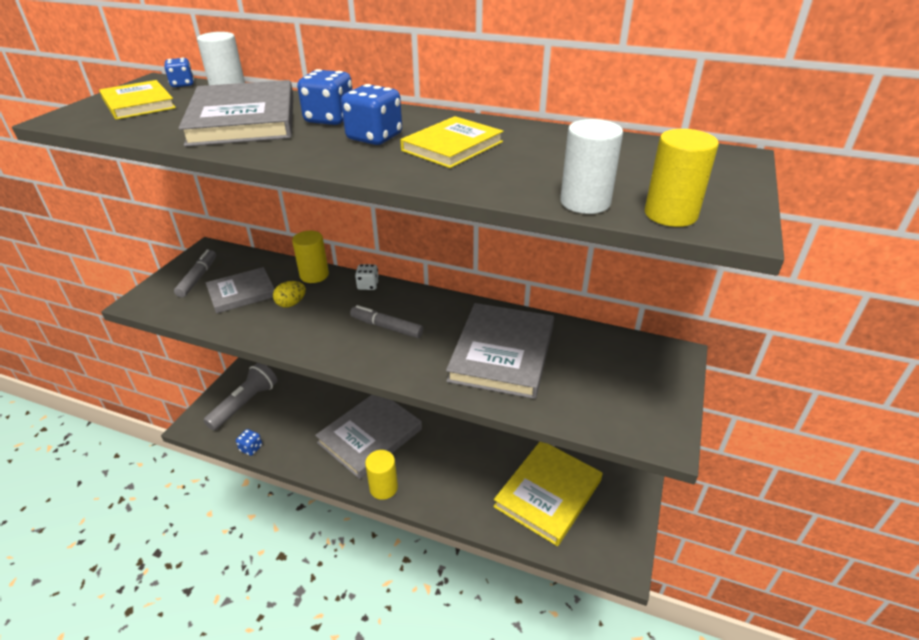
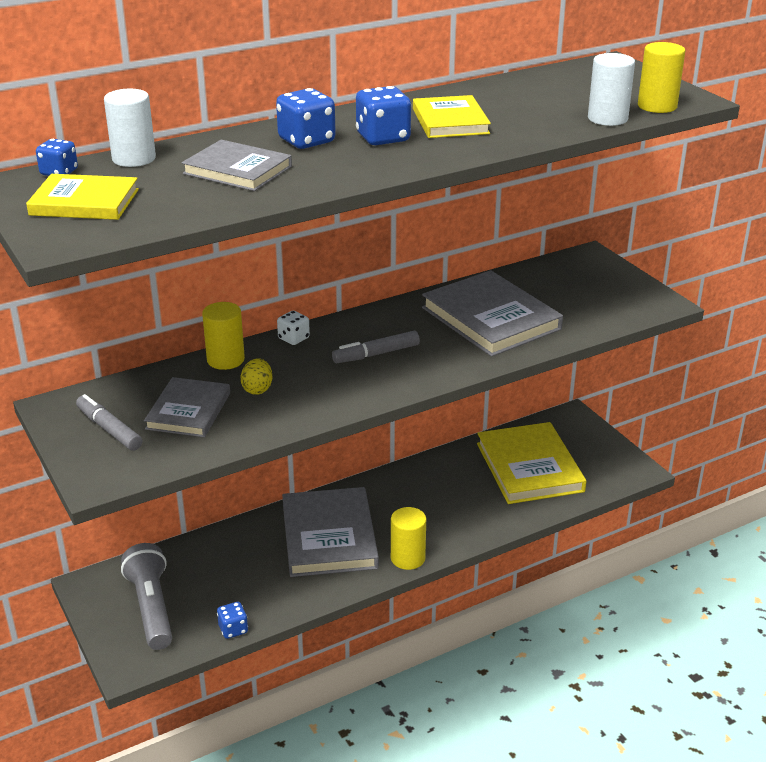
camera: 50 degrees left, 5 degrees down
grey book [179,80,293,147] -> grey book [182,140,292,191], size x0.61

